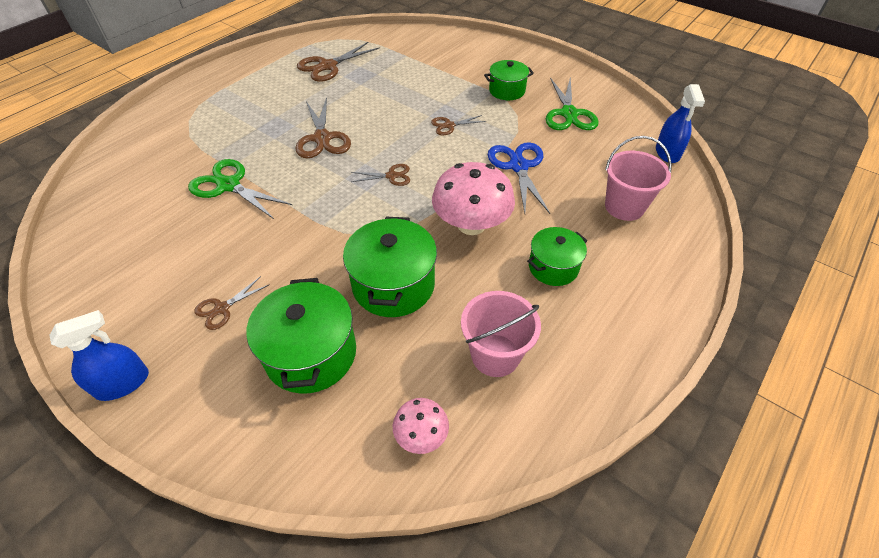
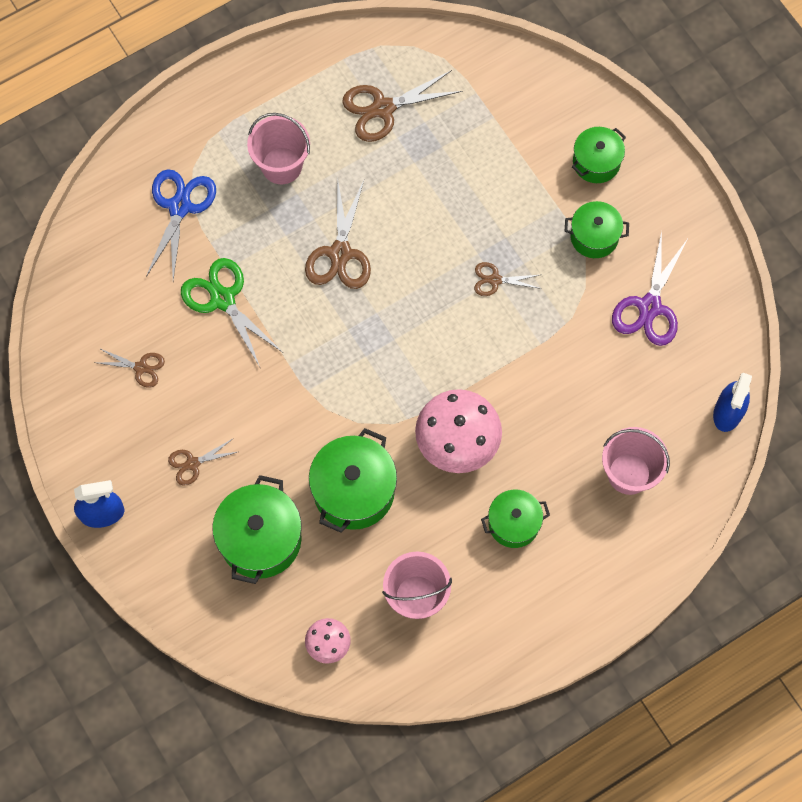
camera: 20 degrees right, 20 degrees up
brown scissors [351,164,410,186] -> brown scissors moved to [97,348,165,388]
blue scissors [488,142,550,214] -> blue scissors moved to [146,169,216,280]
green scissors [546,77,599,130] -> purple scissors [612,231,687,346]
none -> pink bucket [247,113,310,184]
none -> green pot [572,127,626,183]

